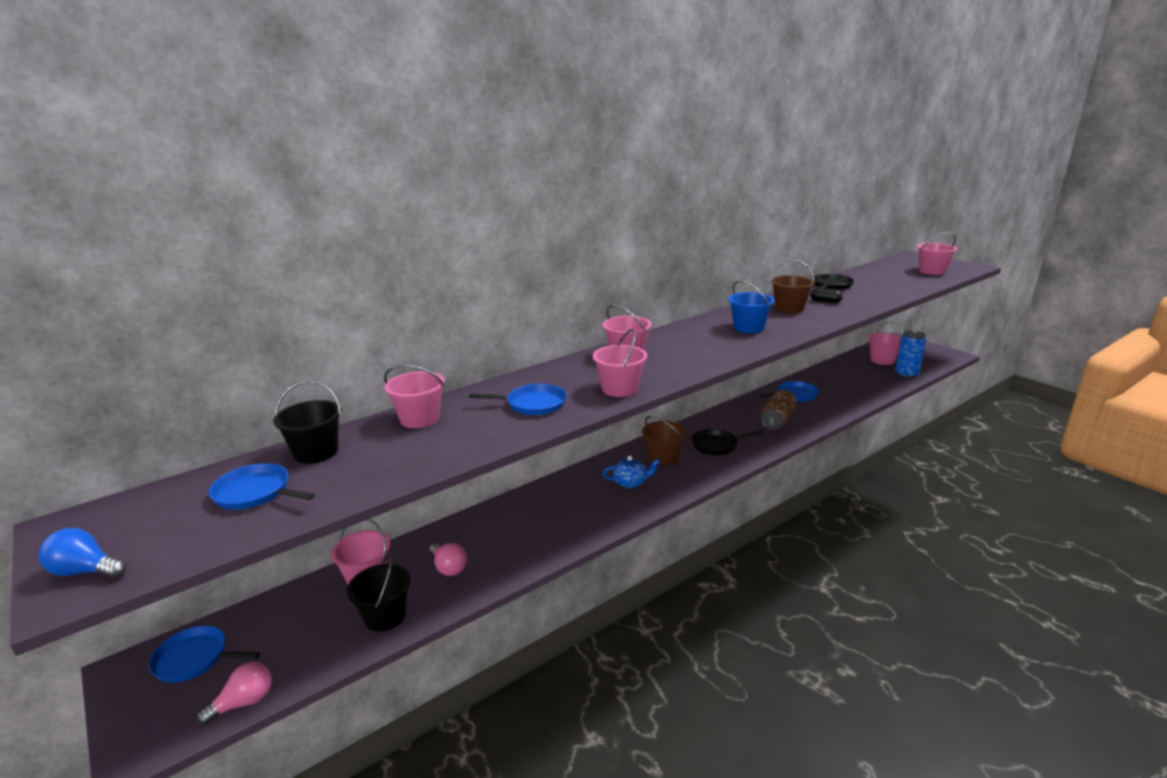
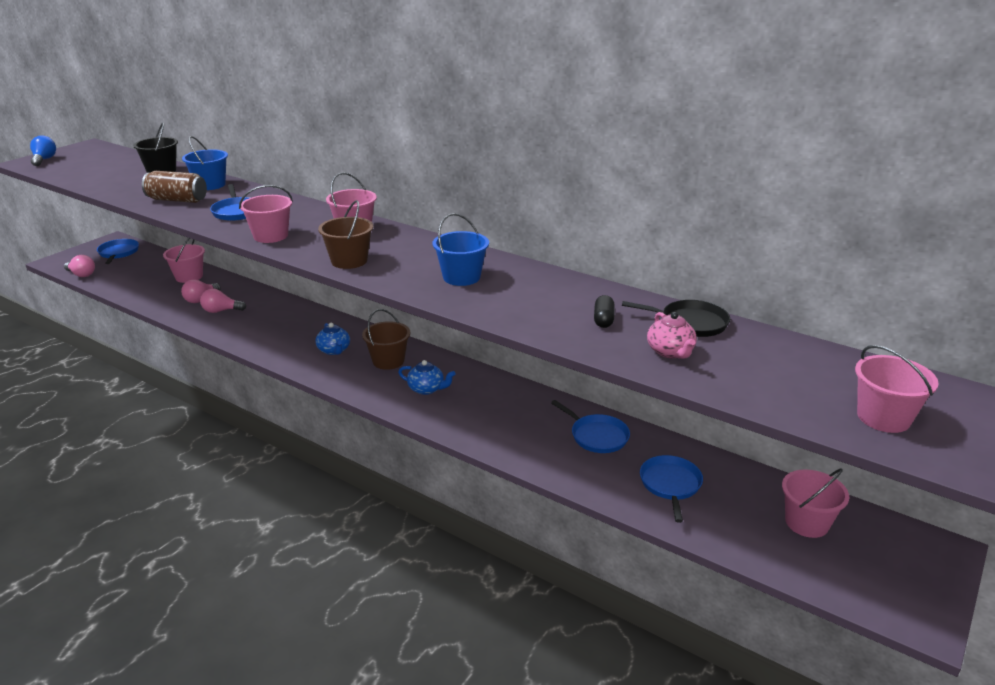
camera: 70 degrees right, 5 degrees up
blue pan [209,463,315,510] -> blue pan moved to [640,455,703,523]
black bucket [347,553,410,632] -> none
pink bucket [384,364,445,428] -> blue bucket [182,136,228,190]
black pan [692,429,764,455] -> blue teapot [398,360,455,395]
brown can [760,390,797,430] -> brown can moved to [142,171,207,203]
brown bucket [770,259,815,313] -> brown bucket moved to [318,200,373,269]
blue can [895,330,926,378] -> none
none -> pink light bulb [200,288,246,313]
none -> pink teapot [647,312,697,359]

